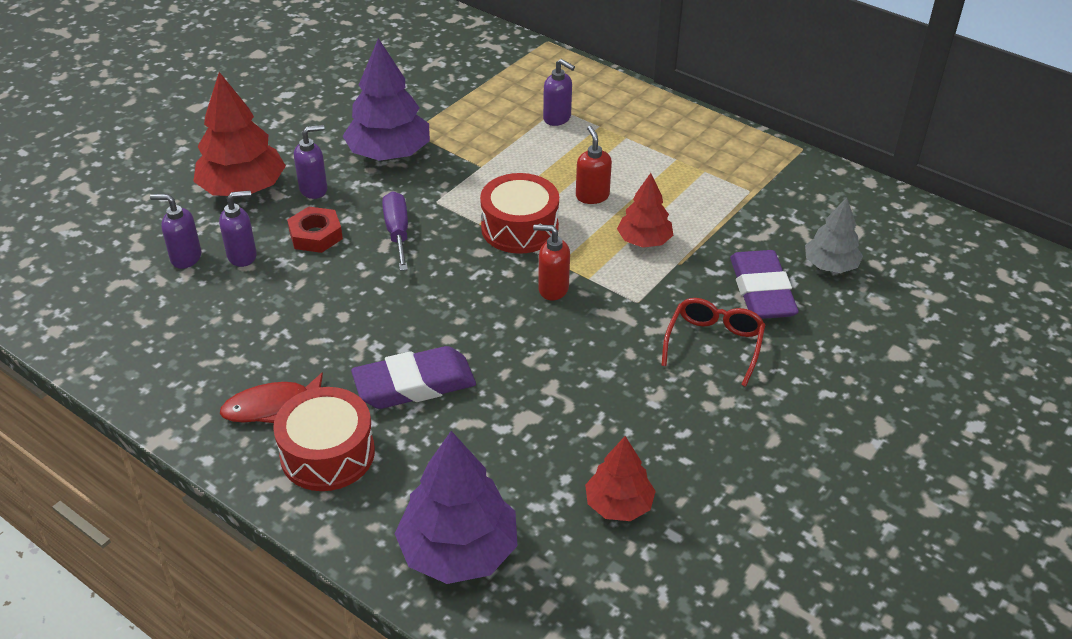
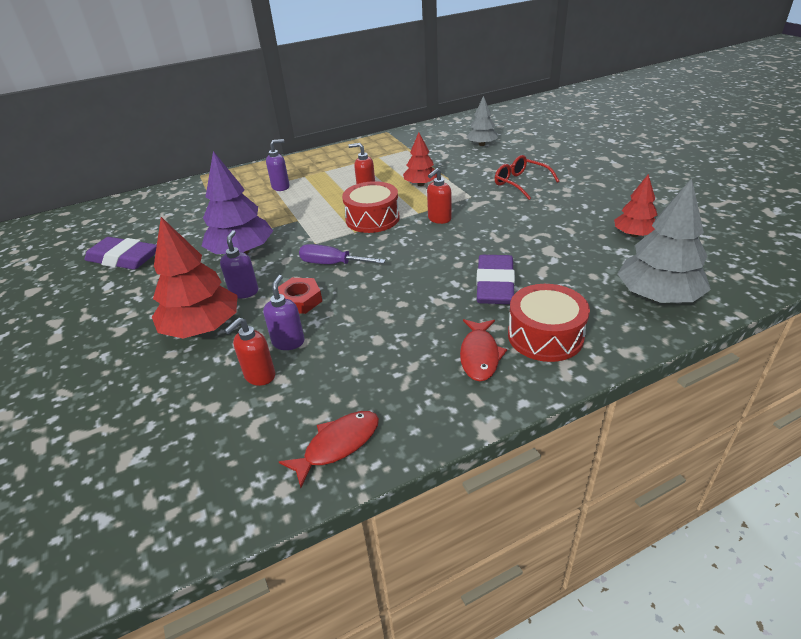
camera: 60 degrees left, 5 degrees down
purple soap dispenser [150,194,201,269] -> red soap dispenser [224,318,275,386]
purple tree [395,431,517,584] -> grey tree [618,178,711,303]
purple eraser [730,250,799,319] -> purple eraser moved to [85,237,157,270]
none -> red fish [279,411,379,488]

